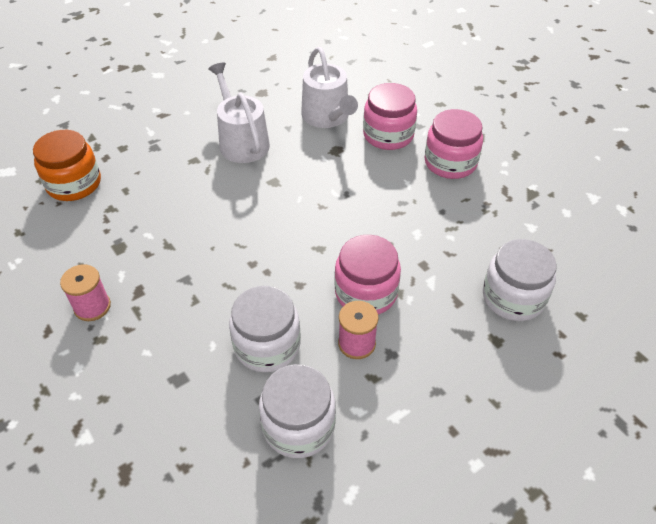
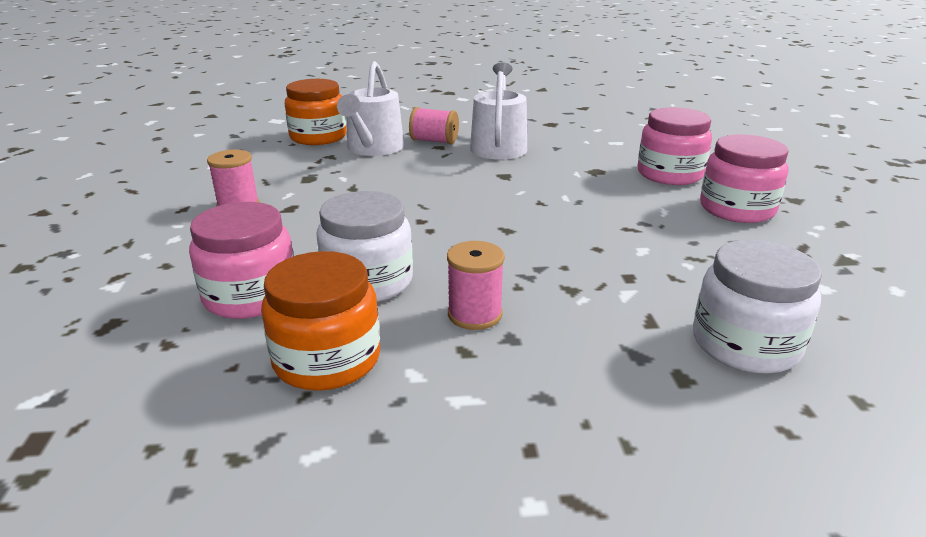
camera: 30 degrees right, 20 degrees down
white jar [259,364,336,458] -> orange jar [261,251,380,391]
white watering can [301,47,358,128] -> white watering can moved to [337,61,404,156]
pink jar [334,235,401,315] -> pink jar moved to [189,202,294,319]
none -> pink spool [409,107,459,144]

